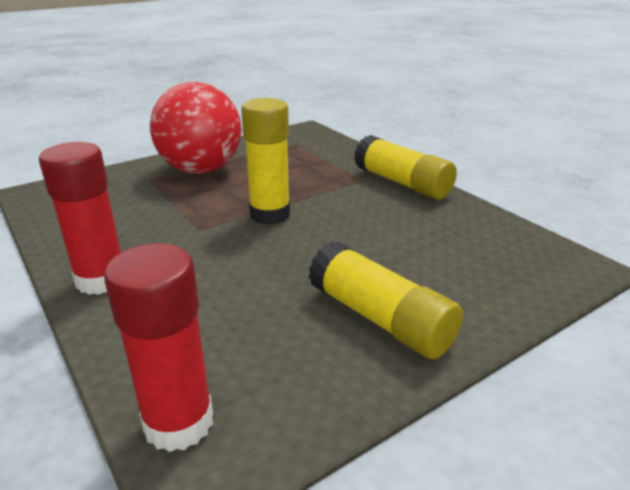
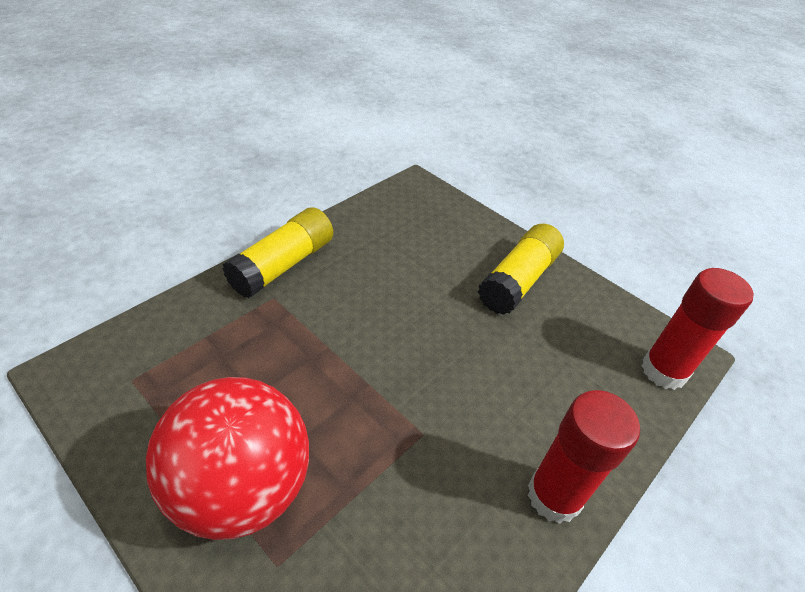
camera: 105 degrees left, 15 degrees up
yellow glue stick [241,98,290,225] -> none

